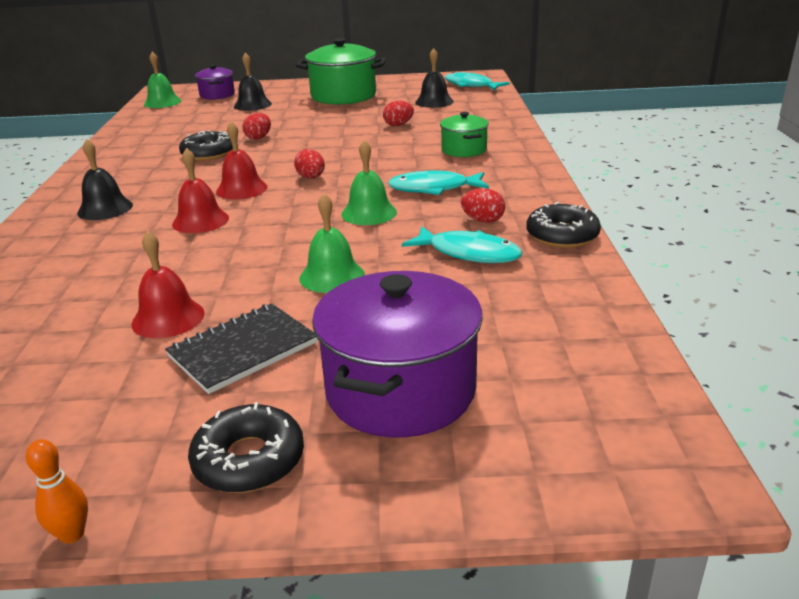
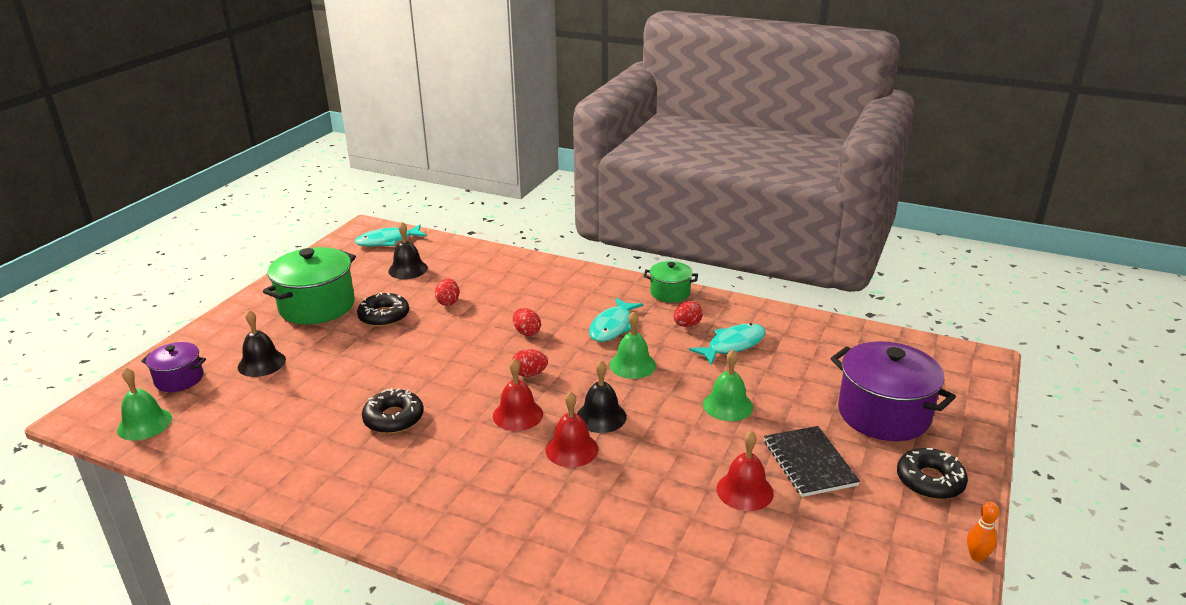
camera: 65 degrees left, 0 degrees up
black bell [77,139,133,220] -> black bell moved to [577,360,627,433]
red egg [242,113,271,140] -> red egg moved to [513,308,541,336]
green pot [440,112,489,157] -> green pot moved to [644,261,698,303]
black donut [526,202,601,248] -> black donut moved to [357,292,409,327]

